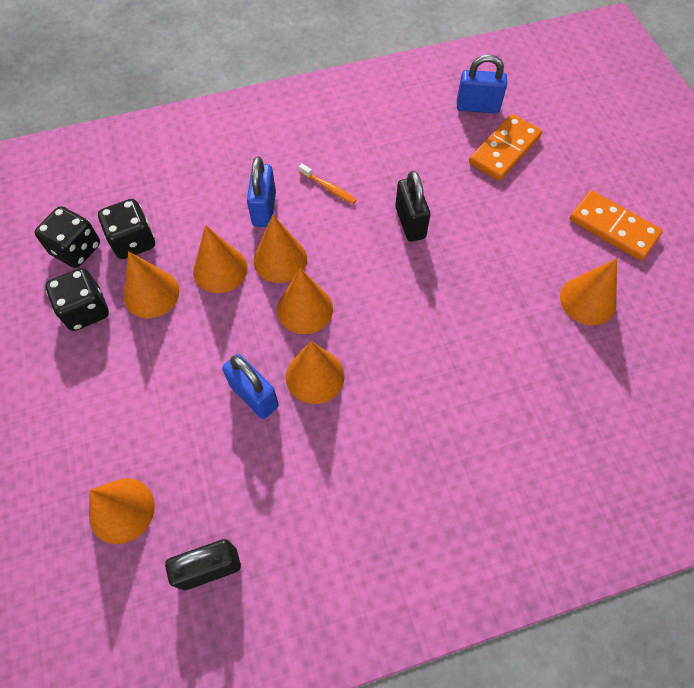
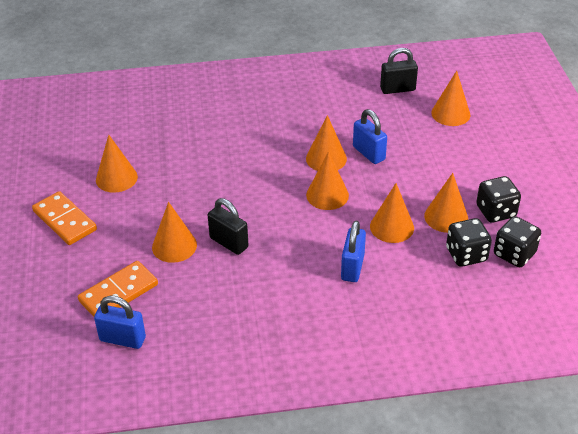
camera: 170 degrees left, 20 degrees down
orange cone [254,215,307,283] -> orange cone moved to [152,202,197,263]
orange toothbrush [299,164,356,204] -> none
black padlock [395,171,431,242] -> black padlock turned 45 degrees counterclockwise [208,198,248,255]

